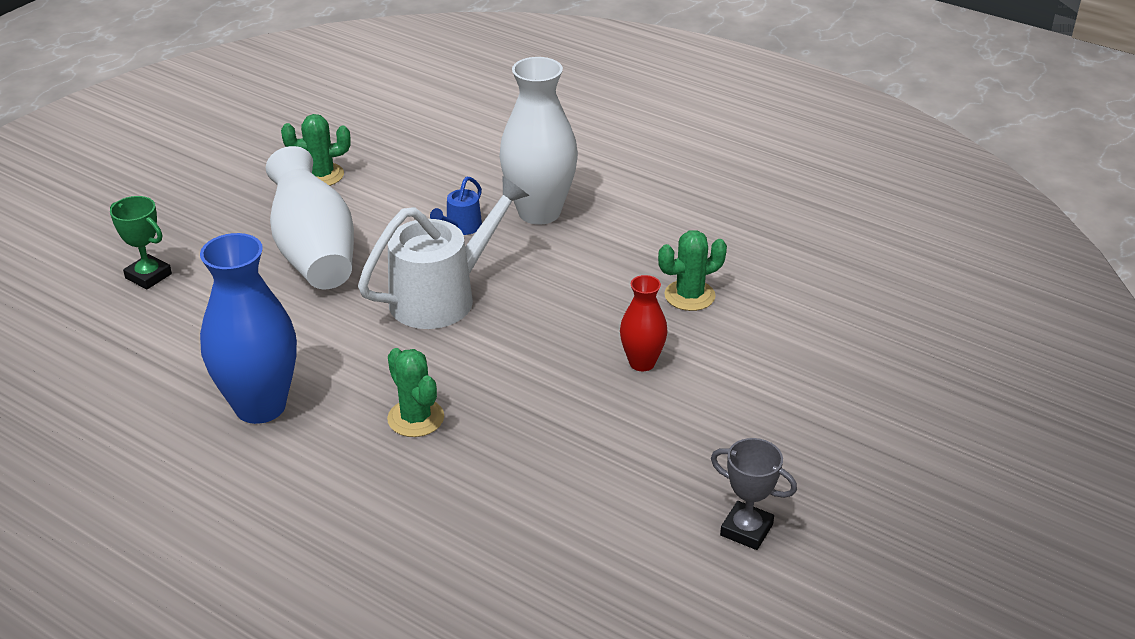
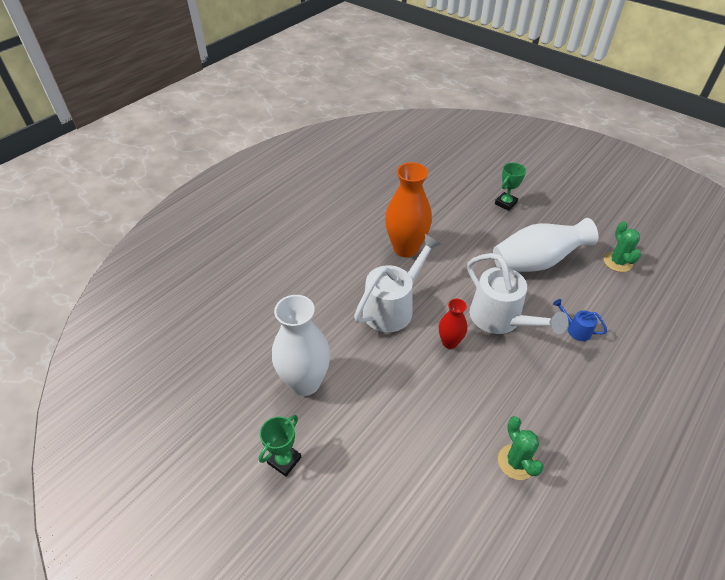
camera: 95 degrees right, 10 degrees up
blue vase [200,233,297,424] -> orange vase [385,162,432,257]
green cactus [387,348,444,437] -> white watering can [354,234,441,332]
white vase [499,57,578,225] -> white vase moved to [272,295,330,396]
red vase [620,275,668,371] -> red vase moved to [439,299,467,349]
grey trophy [711,438,797,550] -> green trophy [259,415,301,477]

